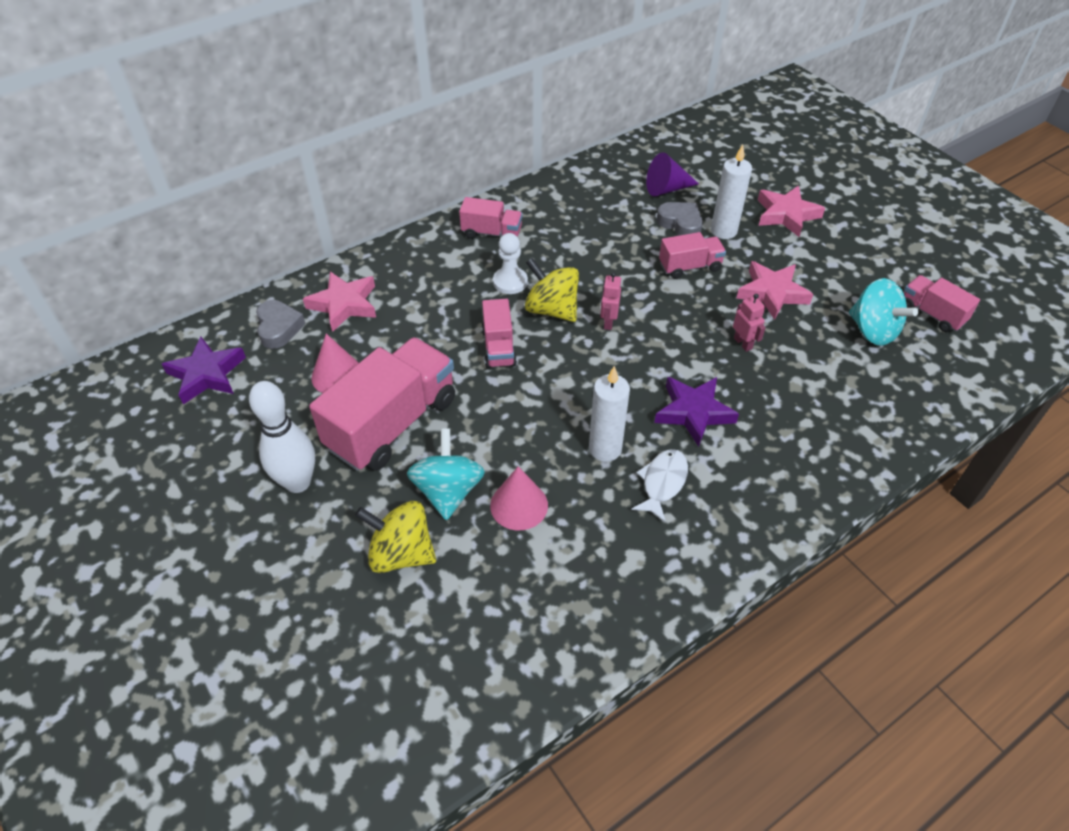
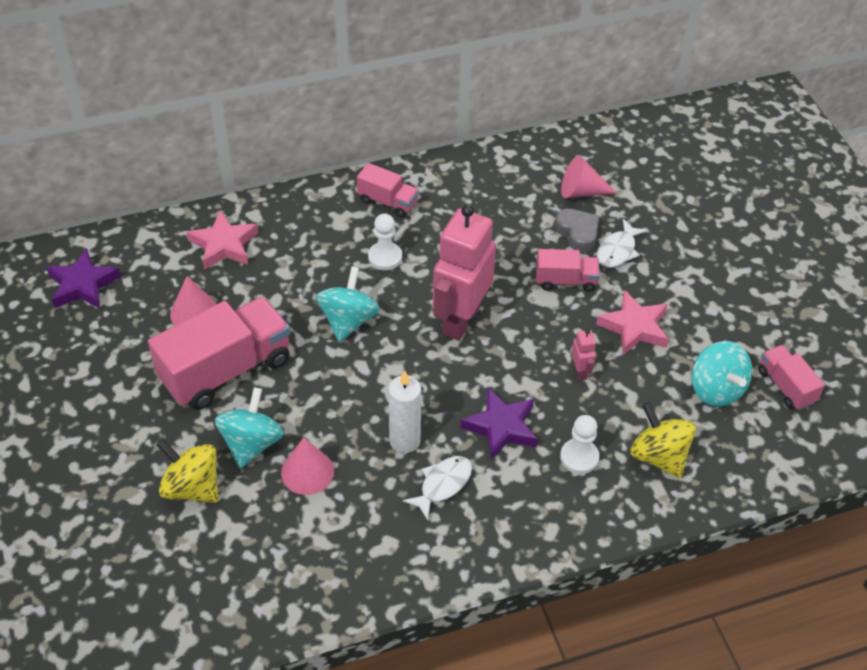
camera: 15 degrees right, 0 degrees up
white bowling pin [249,381,315,493] -> none
grey heart [256,300,306,349] -> none
pink truck [482,299,517,368] -> turquoise spinning top [316,266,380,342]
yellow spinning top [525,258,579,322] -> yellow spinning top moved to [630,402,696,478]
pink robot [600,272,621,330] -> pink robot [433,204,496,341], size x2.50
purple cone [646,152,699,196] -> pink cone [561,156,617,198]
white candle [711,144,752,239] -> white fish [597,219,648,268]
pink star [758,186,825,237] -> none
none -> white pawn [560,415,599,474]

